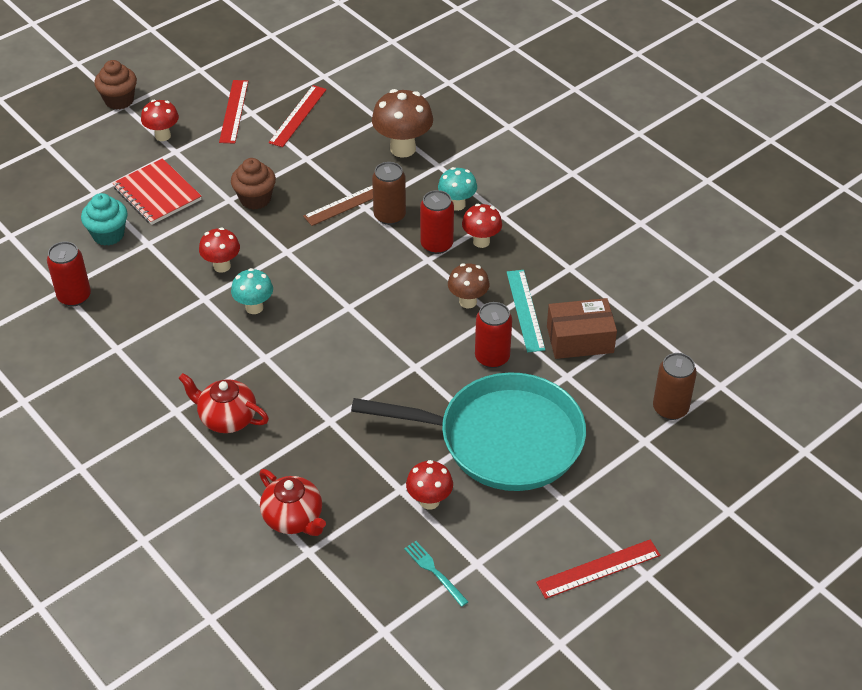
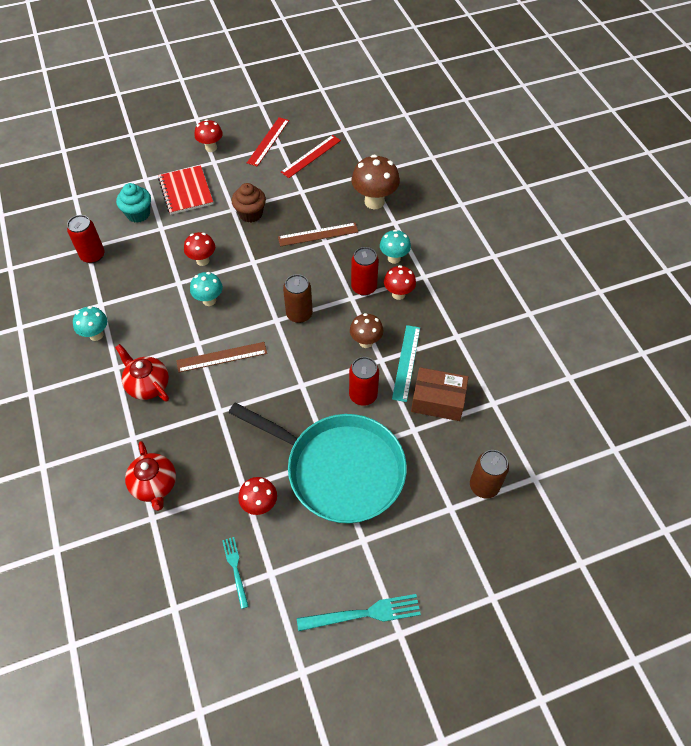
camera: 20 degrees right, 10 degrees up
brown cupcake [94,60,137,110] -> none
brown can [372,162,406,225] -> brown can moved to [283,274,313,323]
red ruler [536,539,660,599] -> turquoise fork [297,594,421,631]
none -> turquoise mushroom [73,306,107,341]
none -> brown ruler [176,342,267,373]

